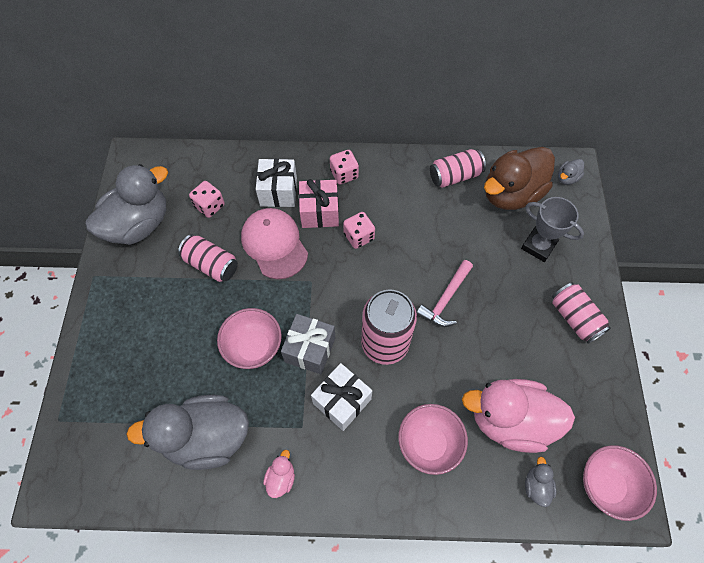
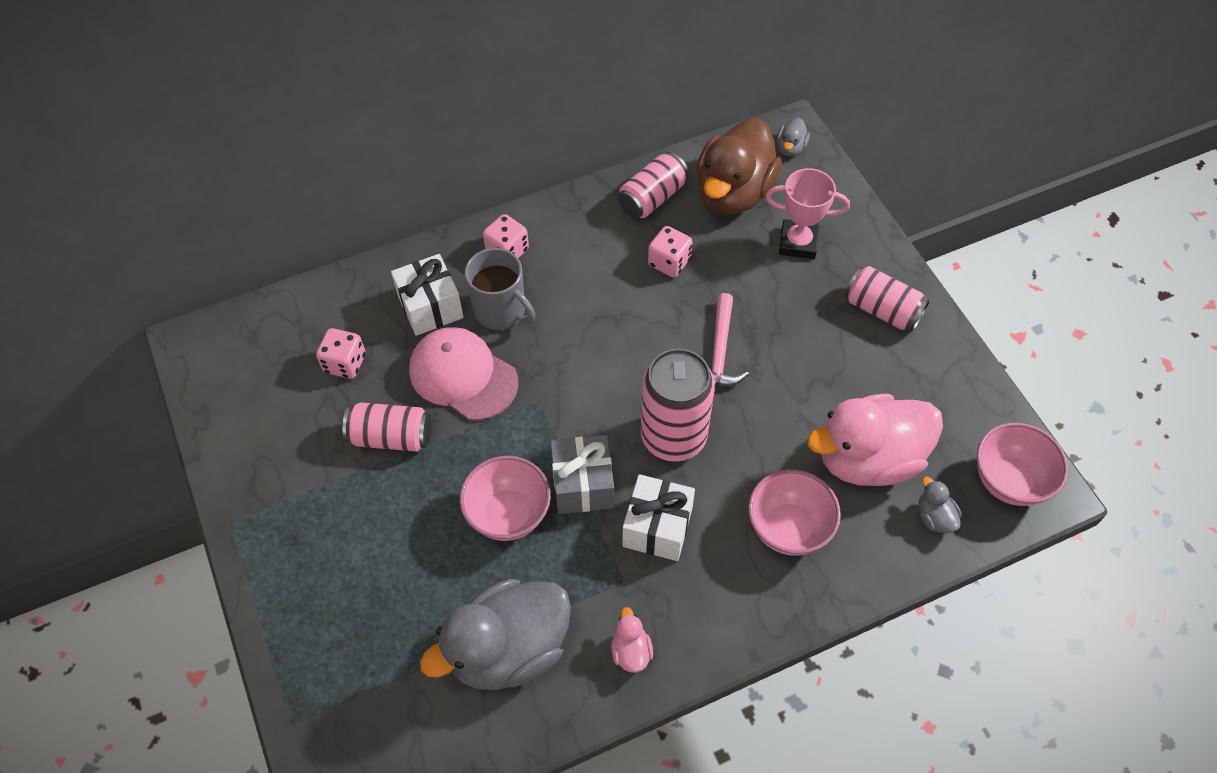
camera: 25 degrees left, 5 degrees down
grey duck [86,164,168,245] -> none
pink gift [299,179,339,228] -> grey mug [465,248,535,330]
pink dice [343,212,375,249] -> pink dice moved to [648,226,693,278]
grey trophy [521,197,584,262] -> pink trophy [766,168,850,259]

